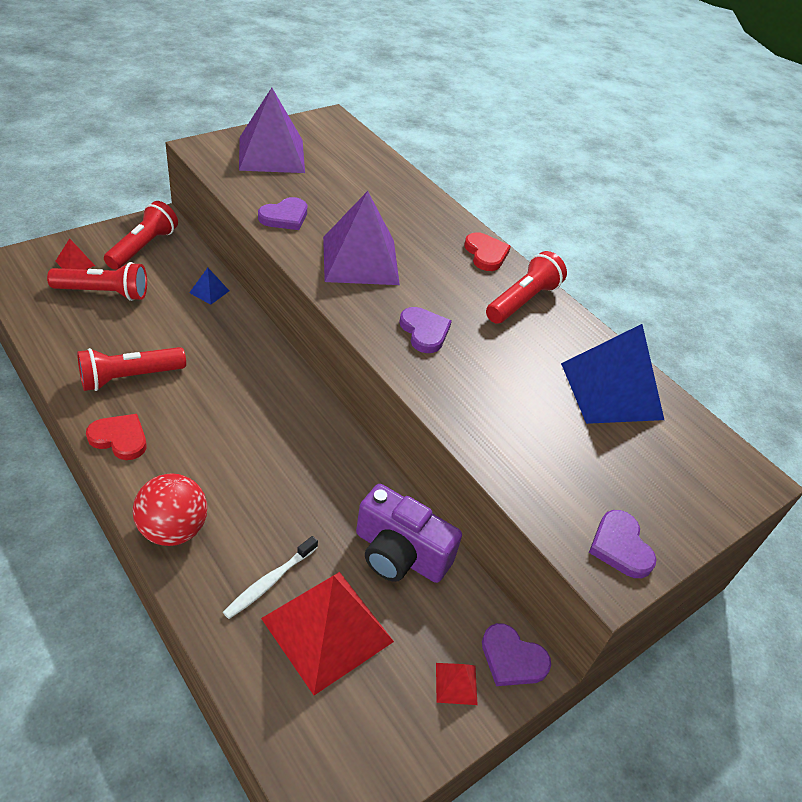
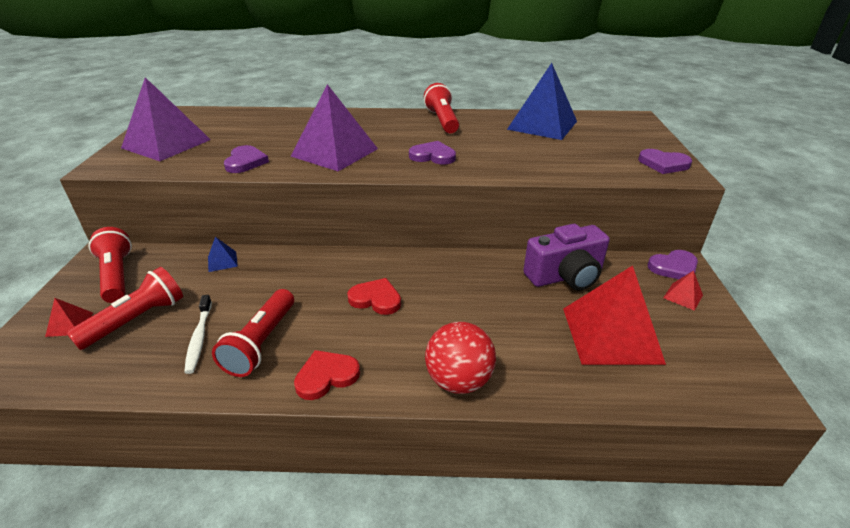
camera: 45 degrees left, 10 degrees down
white toothbrush [223,536,318,619] -> white toothbrush moved to [184,295,212,374]
red heart [464,232,511,271] -> red heart moved to [347,278,401,315]

